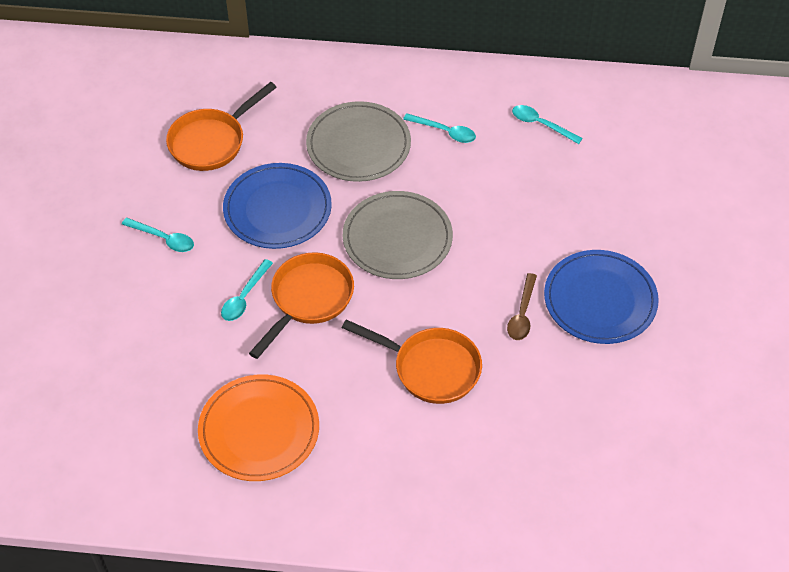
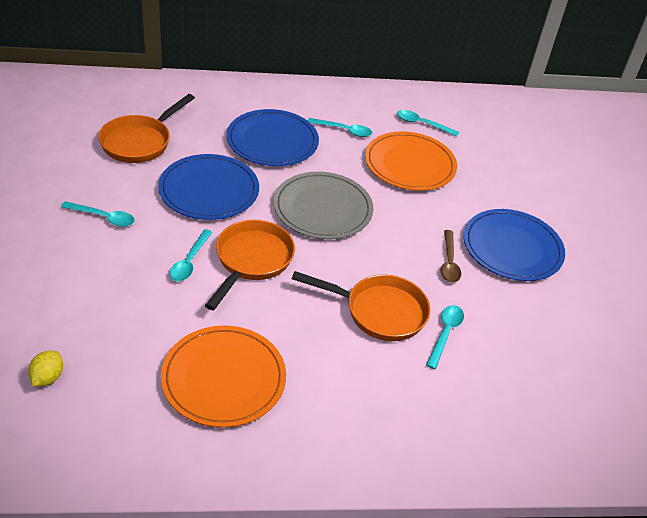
camera: 15 degrees left, 10 degrees down
grey plate [306,101,411,182] -> blue plate [226,109,319,166]
none -> yellow lemon [28,351,63,386]
none -> orange plate [365,131,457,191]
none -> turquoise spoon [426,305,464,369]

